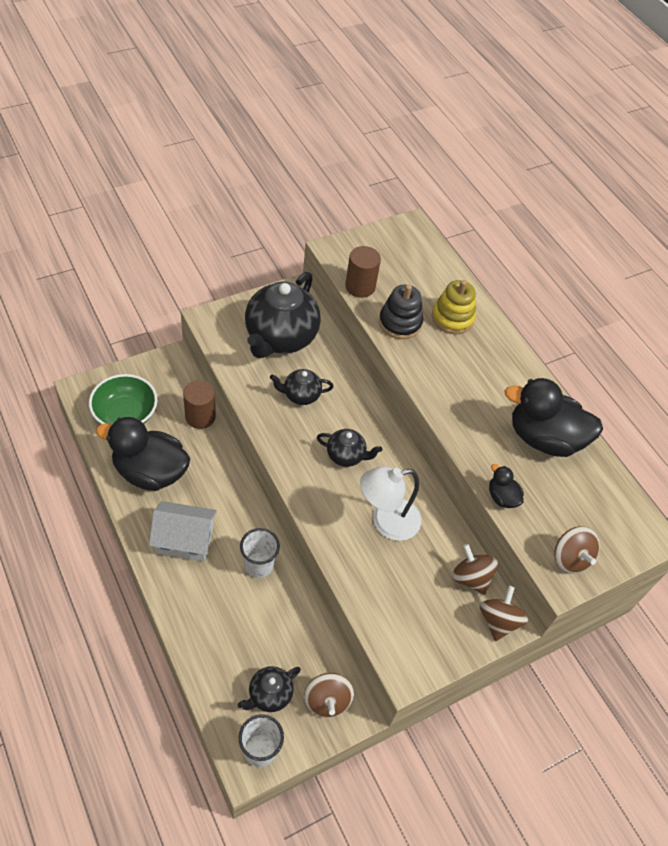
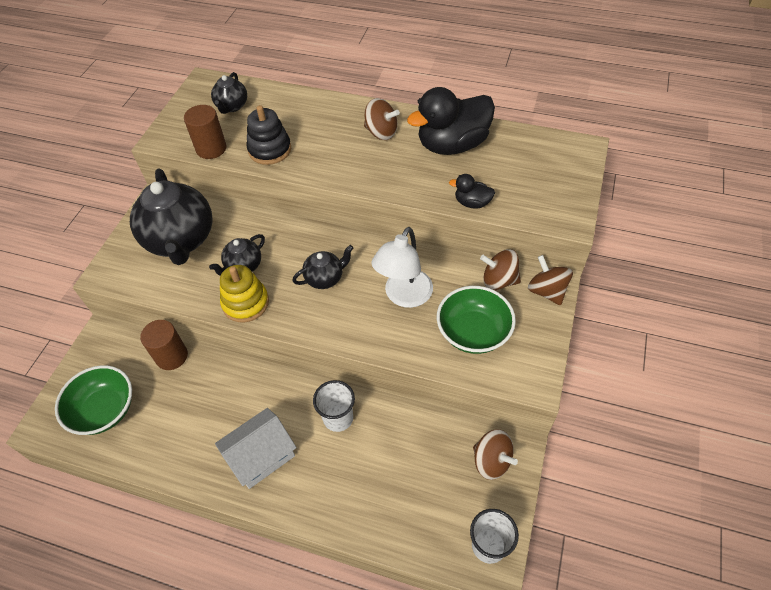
camera: 35 degrees left, 0 degrees up
black duck [96,417,190,491] -> none
black teapot [237,666,301,712] -> black teapot moved to [211,72,247,114]
yellow stacking toy [432,280,476,334] -> yellow stacking toy moved to [220,265,269,323]
brown spinning top [554,526,600,574] -> brown spinning top moved to [364,98,400,140]
none -> green bowl [437,286,516,354]

